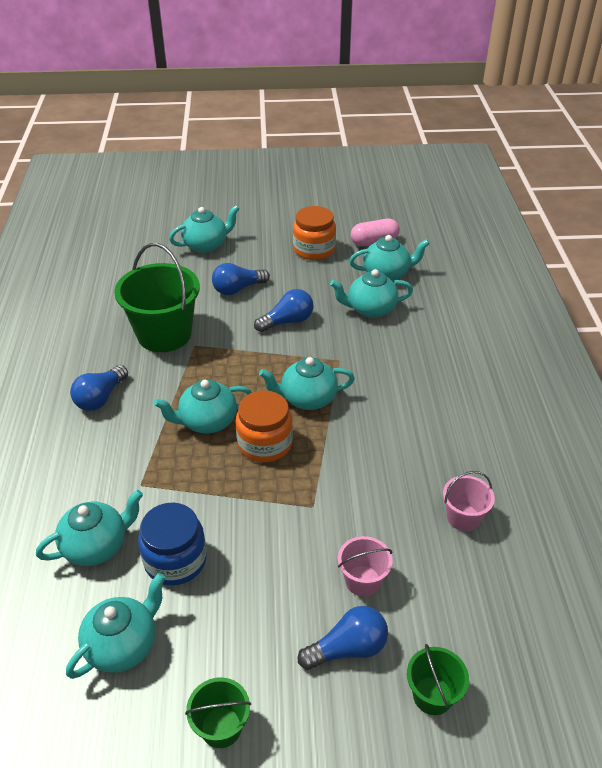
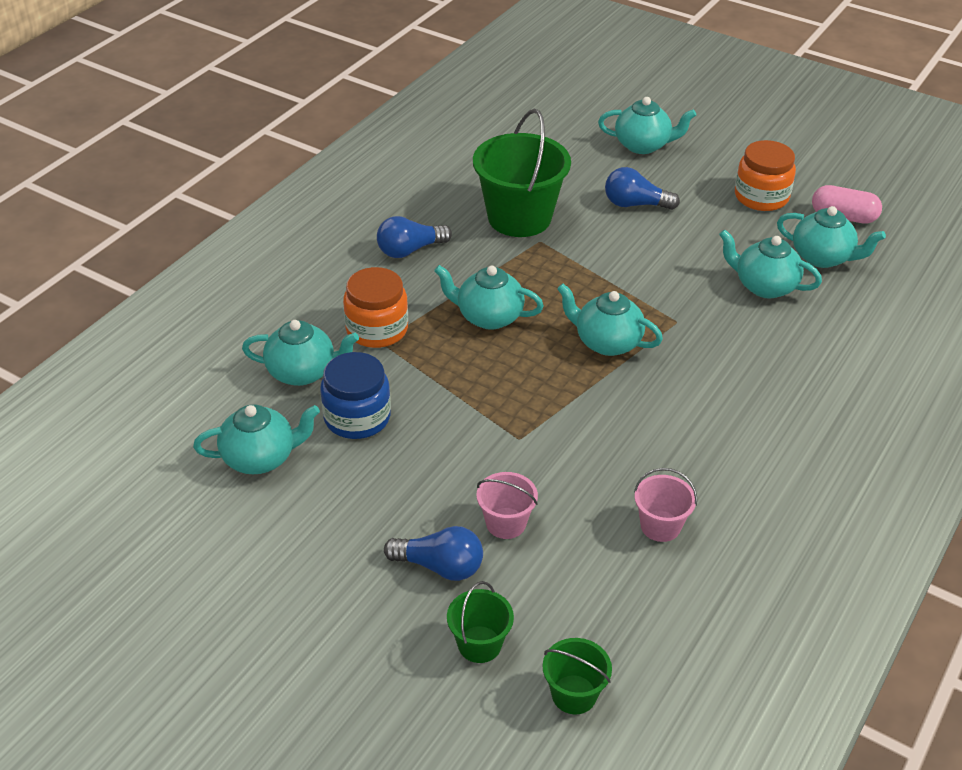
camera: 35 degrees right, 0 degrees up
green bucket [185,677,251,748] -> green bucket moved to [543,638,612,714]
orange jar [236,390,293,462] -> orange jar moved to [343,267,408,348]
blue light bulb [254,289,313,332] -> none

